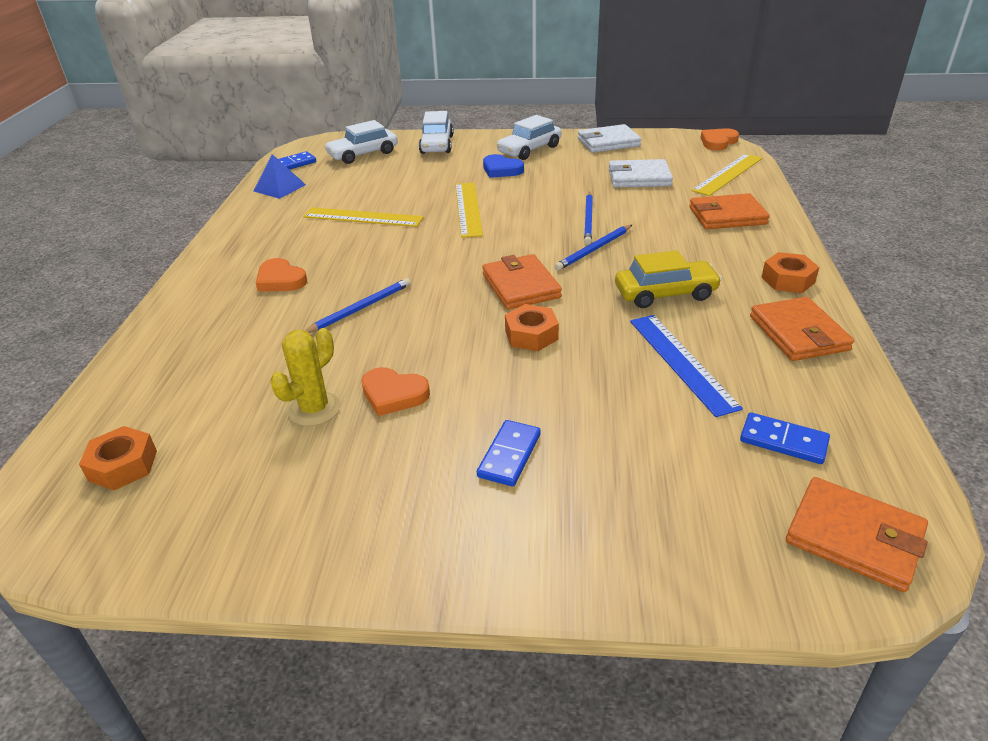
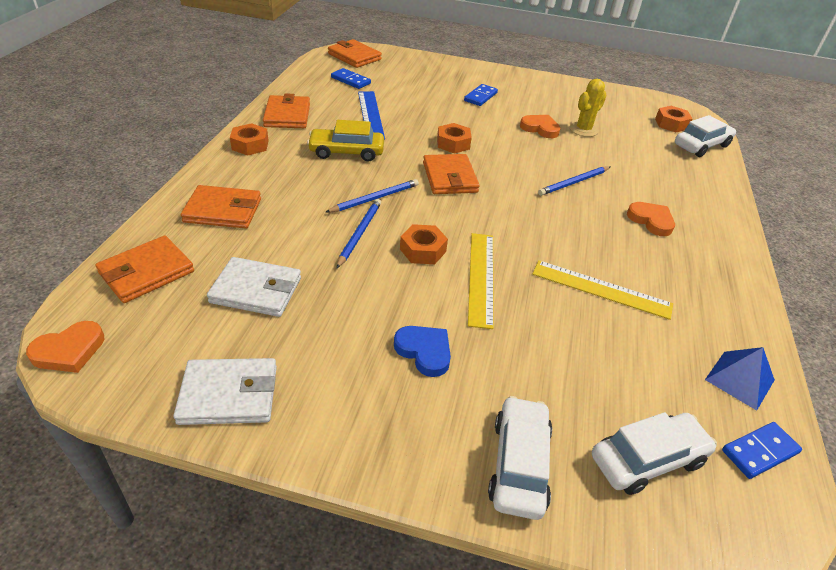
camera: 175 degrees left, 5 degrees up
white car [496,115,561,160] -> white car moved to [675,115,736,157]
yellow ruler [691,153,763,196] -> orange wallet [95,236,194,303]
none -> orange nut [400,224,448,264]

